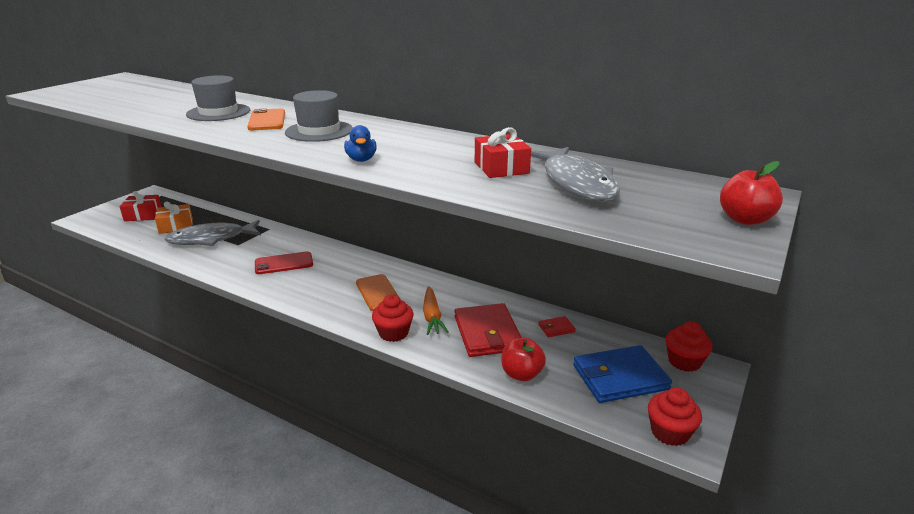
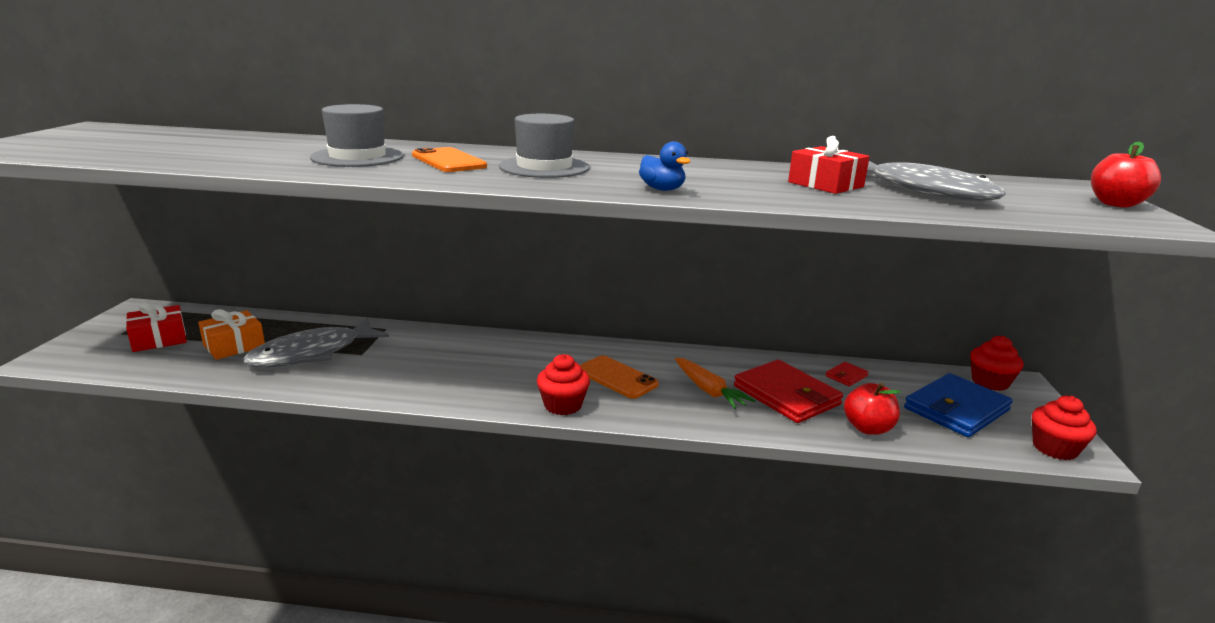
camera: 25 degrees left, 5 degrees down
red phone [255,251,313,274] -> none
red cupcake [372,295,413,342] -> red cupcake moved to [537,354,590,415]

